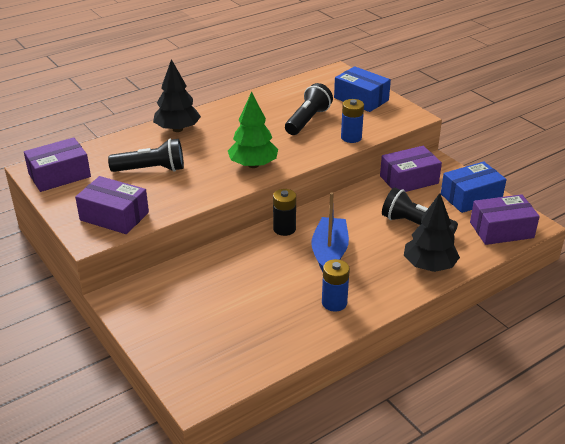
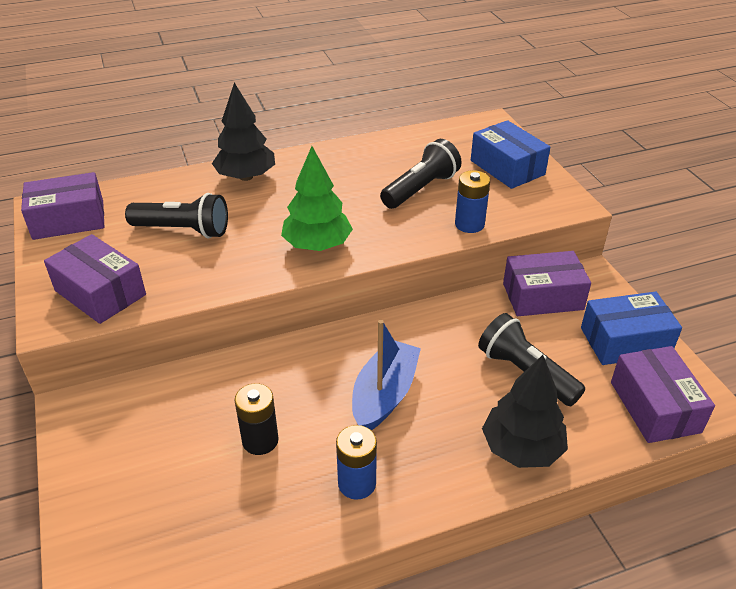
camera: 15 degrees right, 5 degrees up
black battery [273,189,296,236] -> black battery moved to [235,383,279,455]
purple box [470,194,540,245] -> purple box turned 75 degrees clockwise [611,346,715,443]

